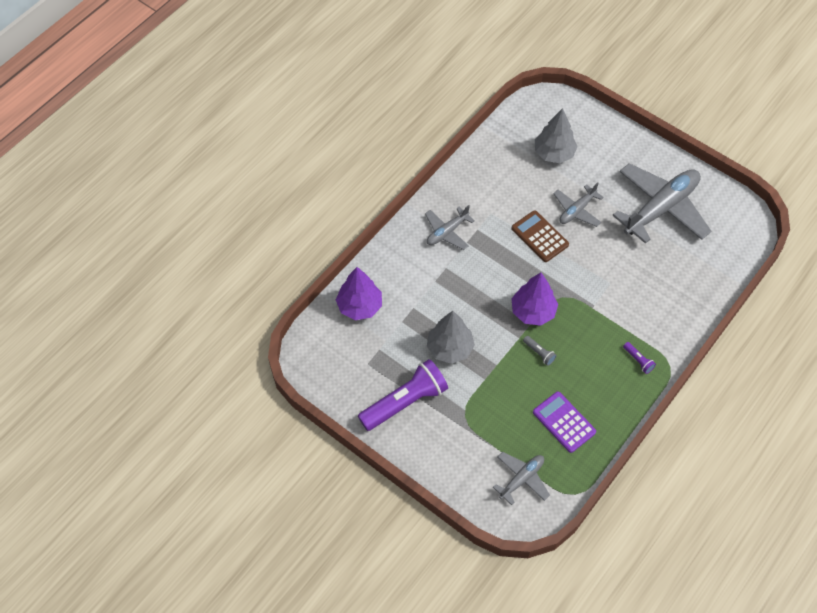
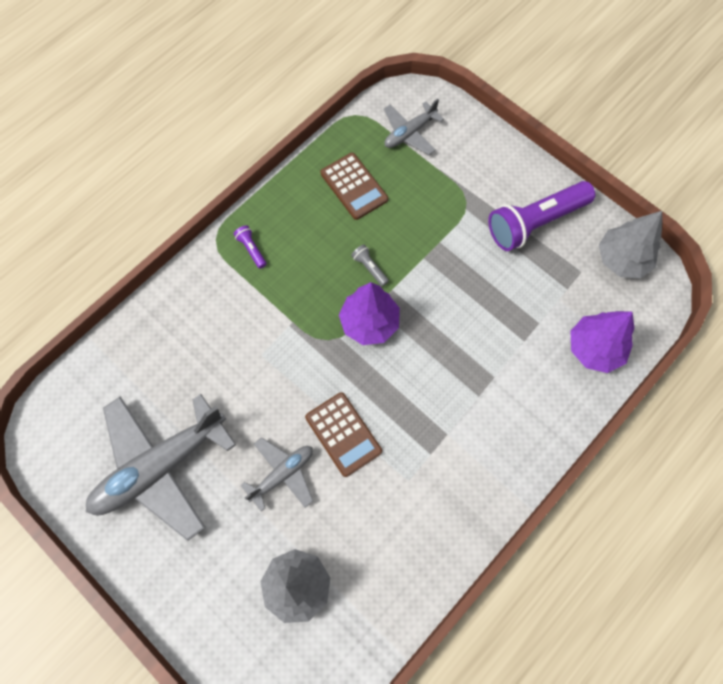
camera: 175 degrees left, 10 degrees up
grey plane [425,205,475,250] -> none
grey tree [427,311,475,364] -> grey tree moved to [599,211,662,278]
purple calculator [533,391,596,453] -> brown calculator [321,153,388,220]

